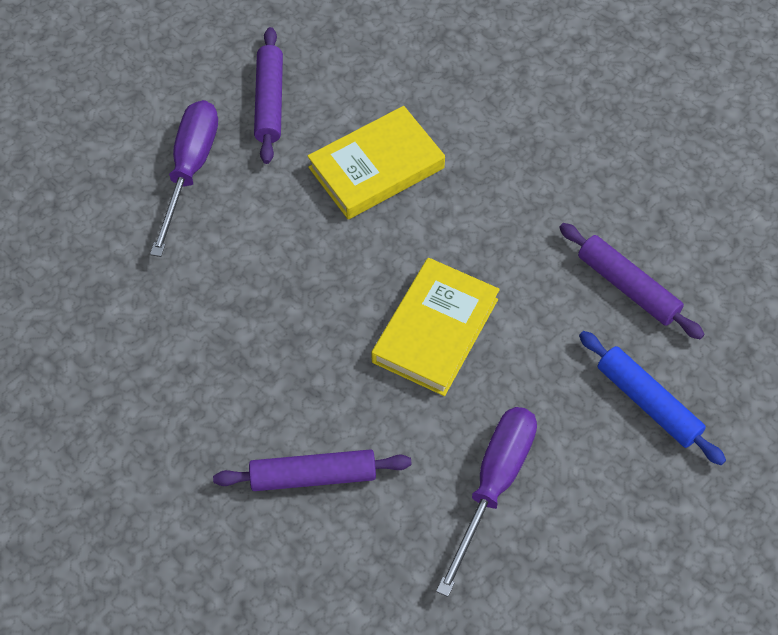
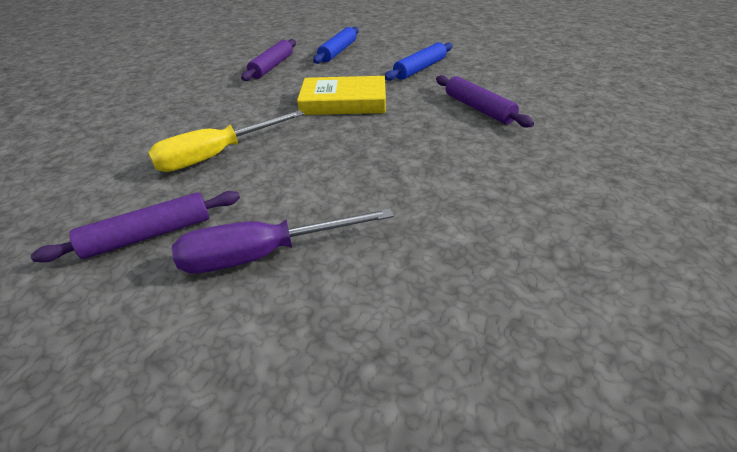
camera: 115 degrees left, 20 degrees down
yellow book [307,106,445,219] -> yellow screwdriver [148,110,304,172]
purple screwdriver [436,407,537,597] -> blue rolling pin [385,42,453,81]

